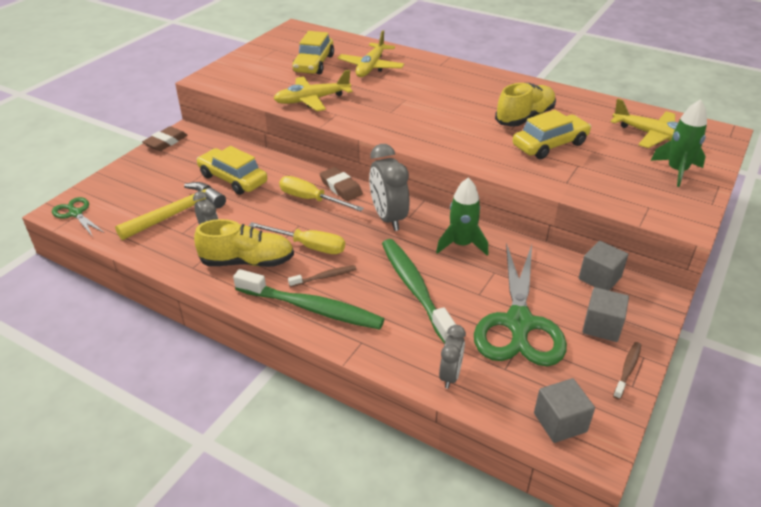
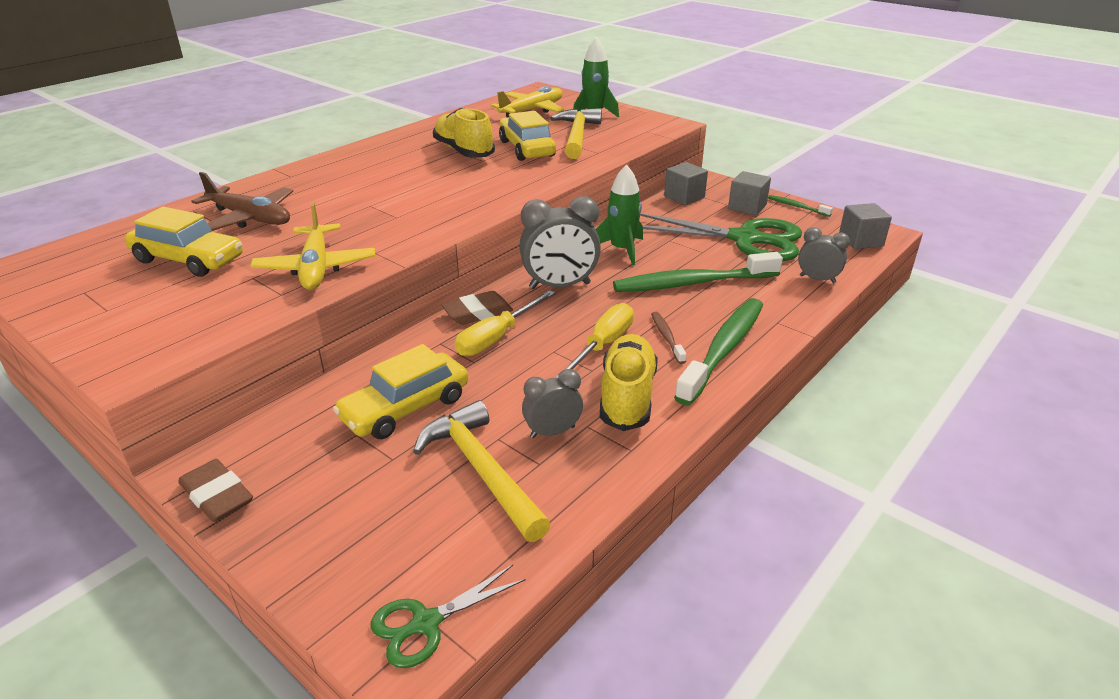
camera: 80 degrees left, 5 degrees down
yellow plane [338,30,404,77] -> brown plane [191,172,293,231]
brown toothbrush [613,342,641,400] -> green toothbrush [768,195,833,217]
none -> yellow hammer [550,108,602,159]

